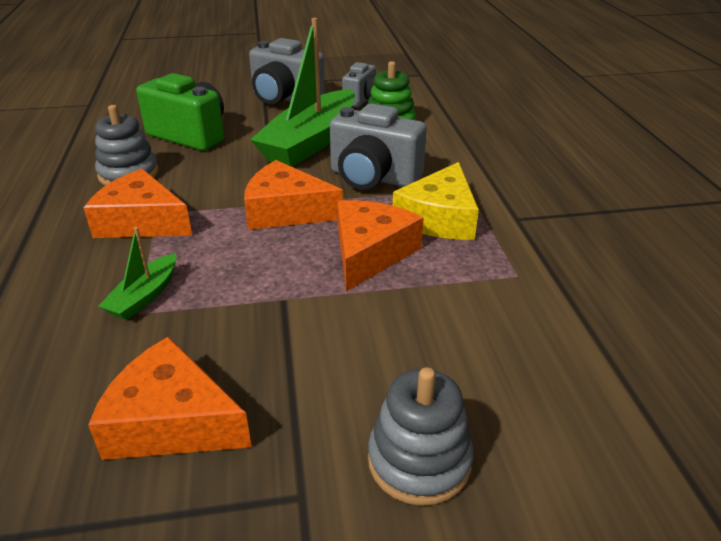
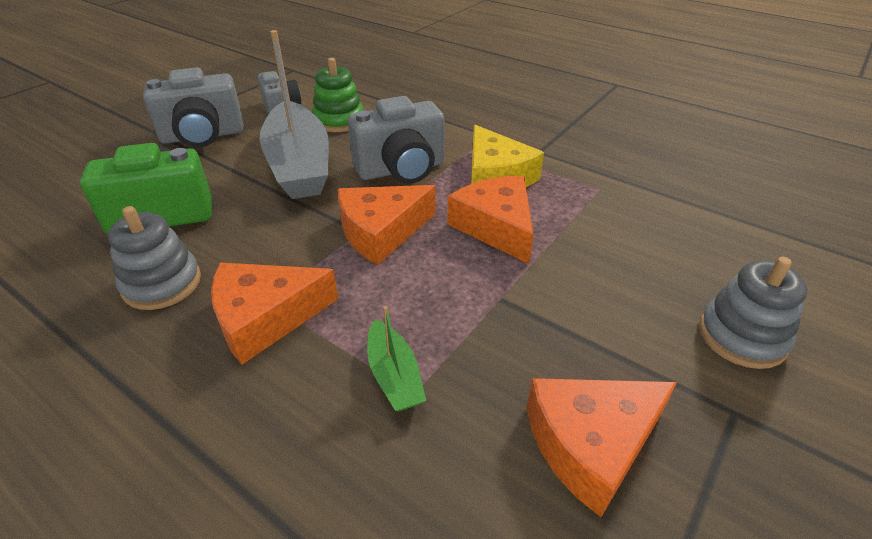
camera: 45 degrees left, 5 degrees up
green boat [250,18,355,167] -> grey boat [259,30,329,199]

